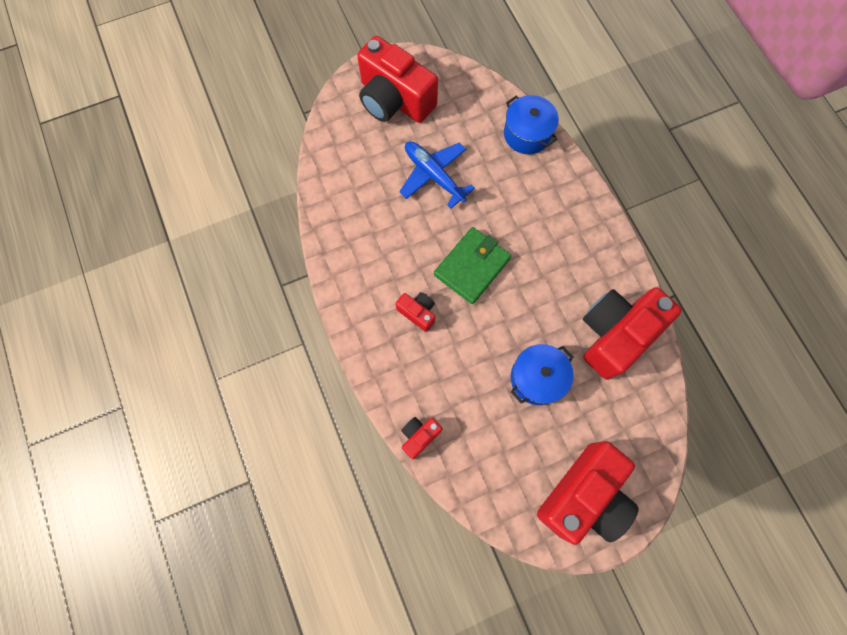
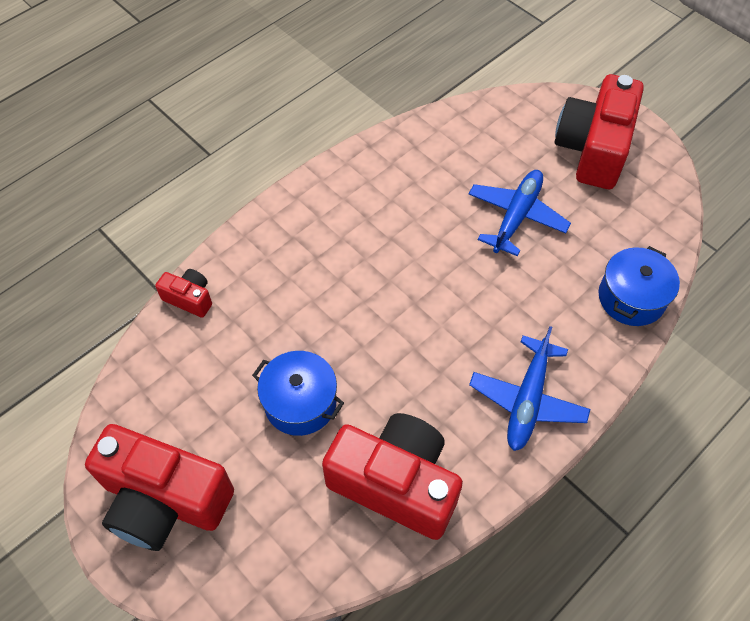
camera: 70 degrees right, 15 degrees down
red camera [395,292,435,332] -> none
green wallet [434,227,511,304] -> none
none -> blue plane [469,326,590,451]

